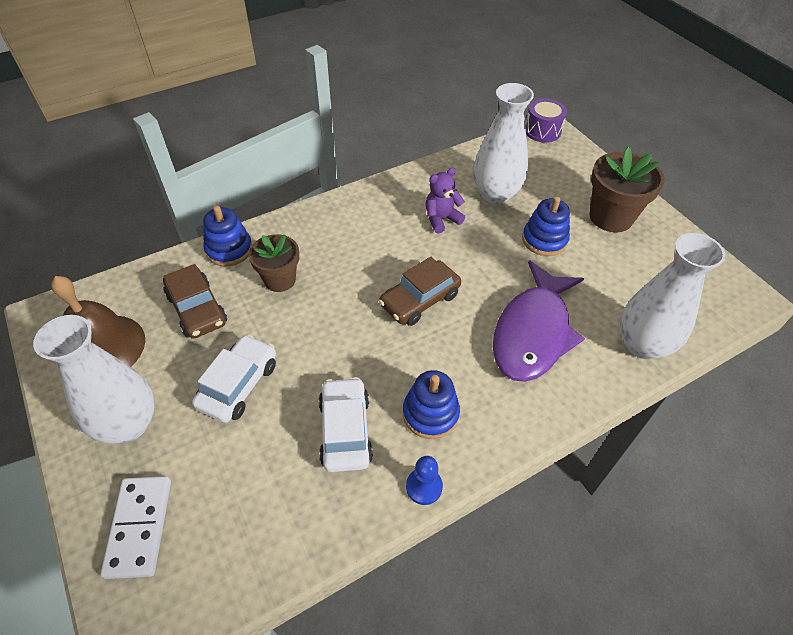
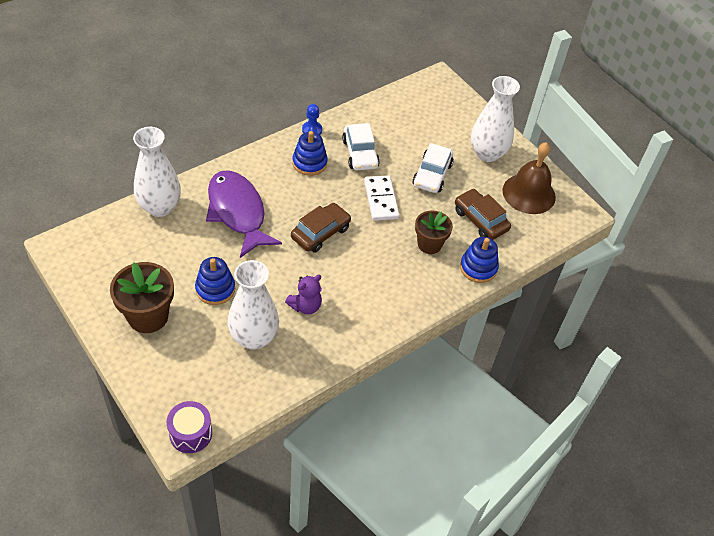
camera: 170 degrees right, 0 degrees up
white domino [100,476,171,579] -> white domino moved to [364,175,399,221]
purple fish [493,260,585,382] -> purple fish turned 45 degrees counterclockwise [206,170,282,258]

